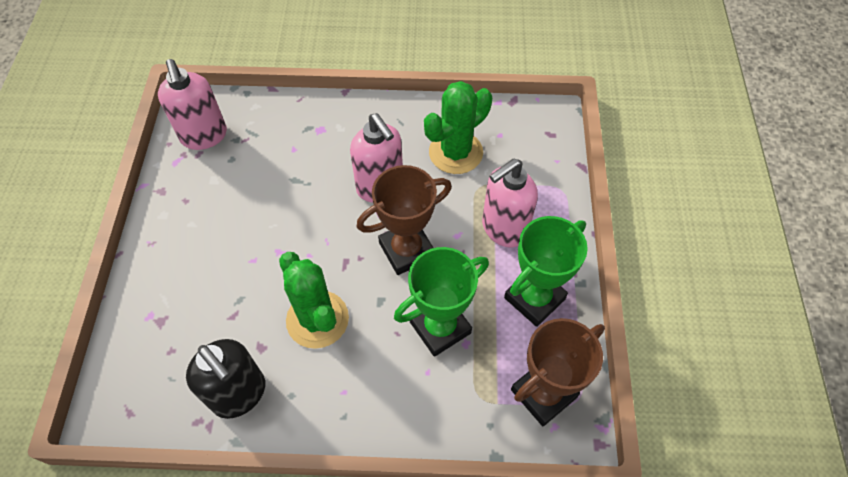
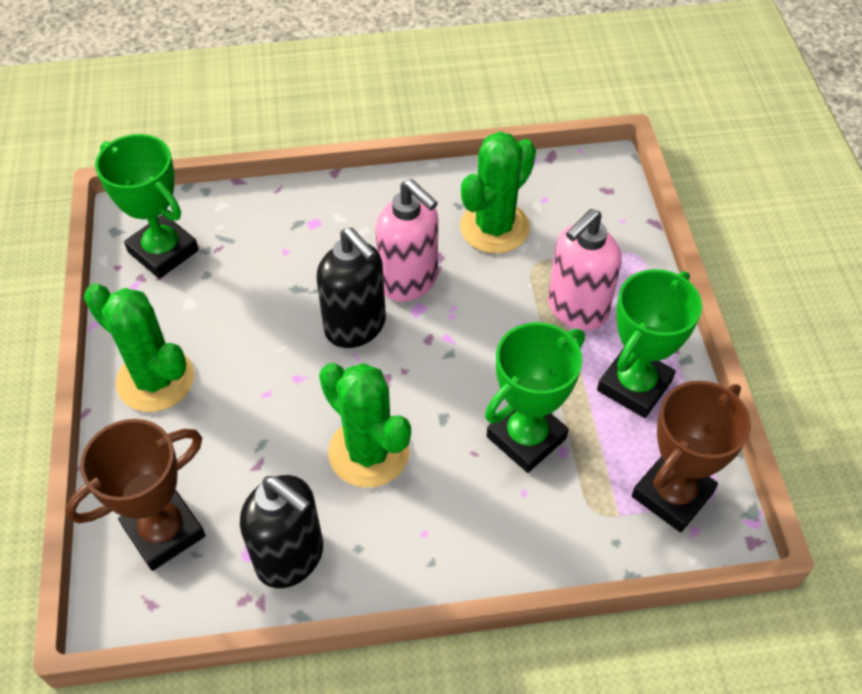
camera: 10 degrees left, 5 degrees down
pink soap dispenser [158,59,227,150] -> green trophy [95,134,199,279]
brown trophy [357,165,452,275] -> brown trophy moved to [65,419,205,571]
none -> green cactus [84,283,194,412]
none -> black soap dispenser [316,227,386,348]

